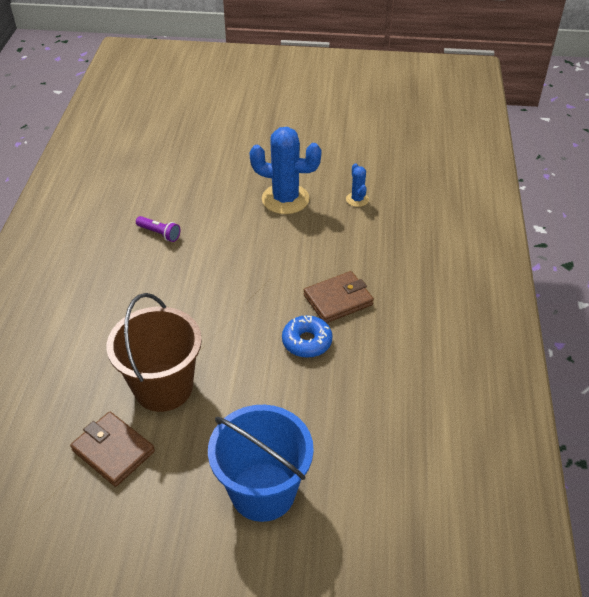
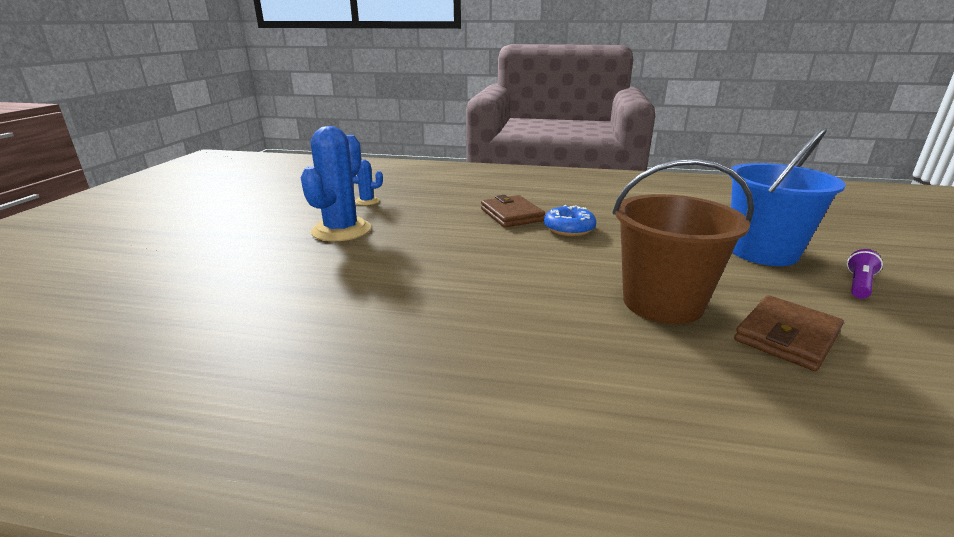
camera: 85 degrees left, 20 degrees down
purple flashlight [136,216,181,242] -> purple flashlight moved to [847,249,883,299]

